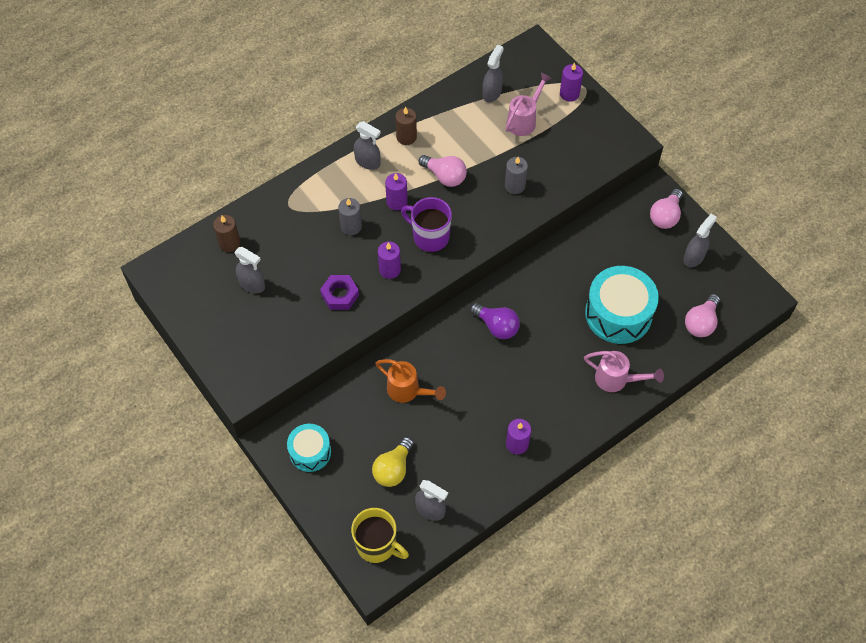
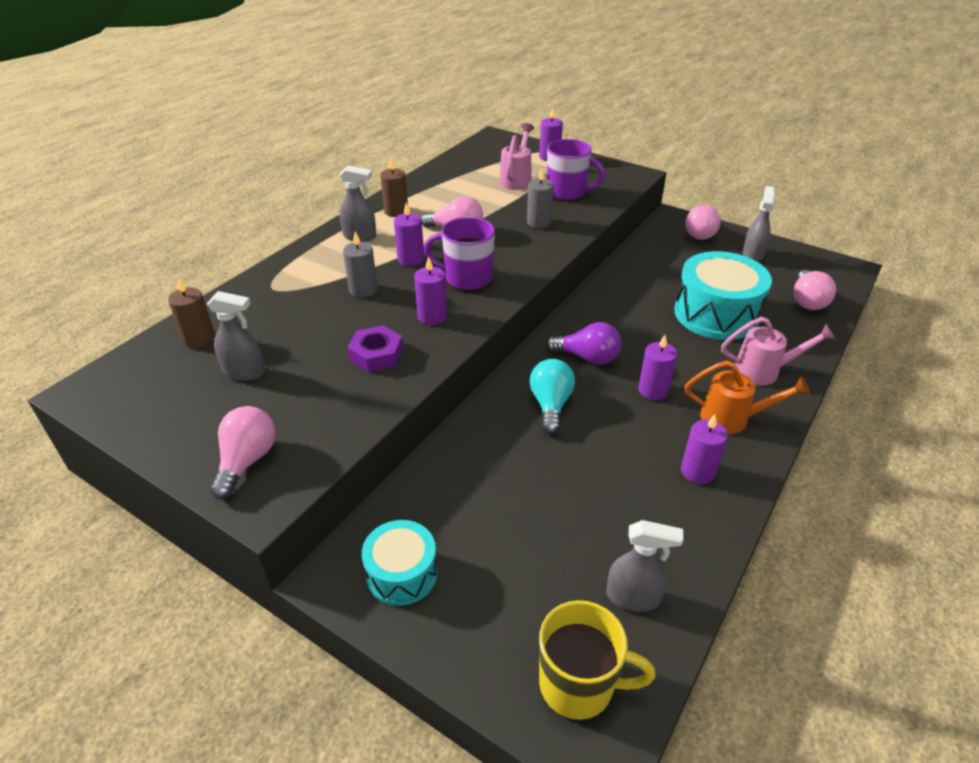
camera: 20 degrees left, 20 degrees down
yellow light bulb [372,437,414,487] -> none
orange watering can [375,359,446,403] -> orange watering can moved to [685,361,810,434]
grey spray bottle [482,44,504,102] -> none
none -> pink light bulb [210,406,276,500]
none -> turquoise light bulb [530,359,575,434]
none -> purple mug [547,139,605,201]
none -> purple candle [638,335,677,400]

